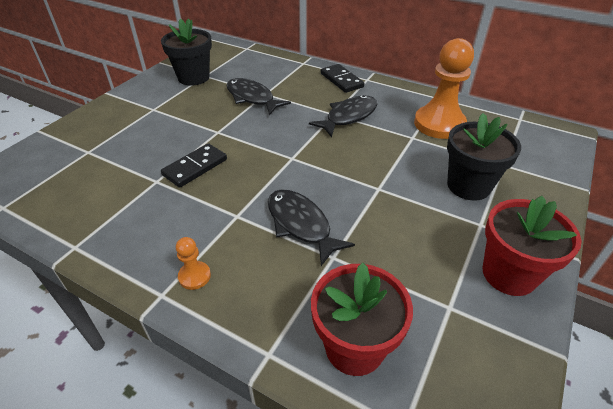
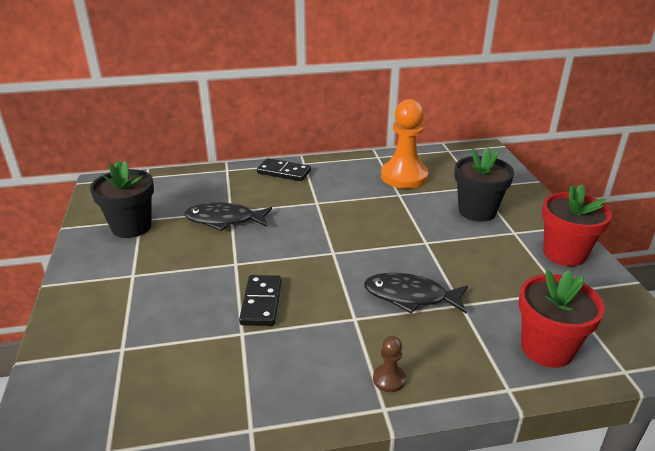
camera: 40 degrees left, 10 degrees down
orange pawn [176,237,211,290] -> brown pawn [373,336,406,392]
black fish [309,95,377,137] -> none

